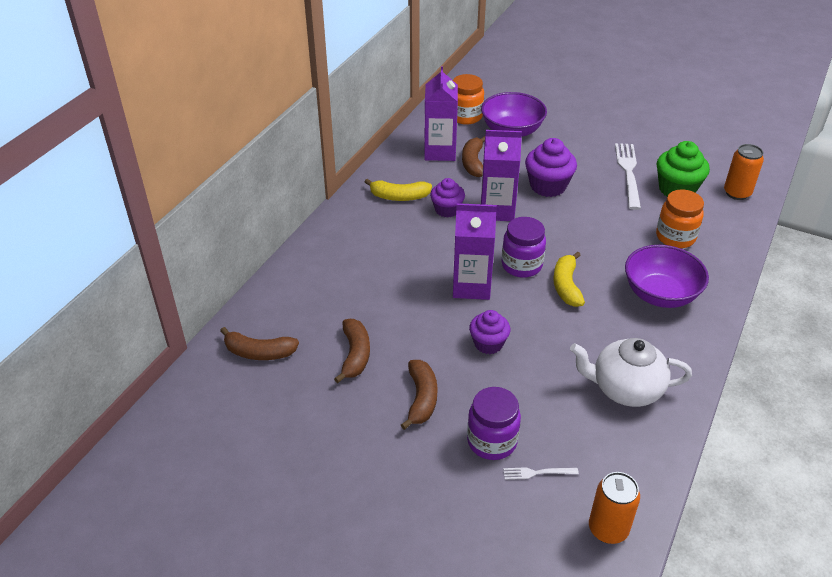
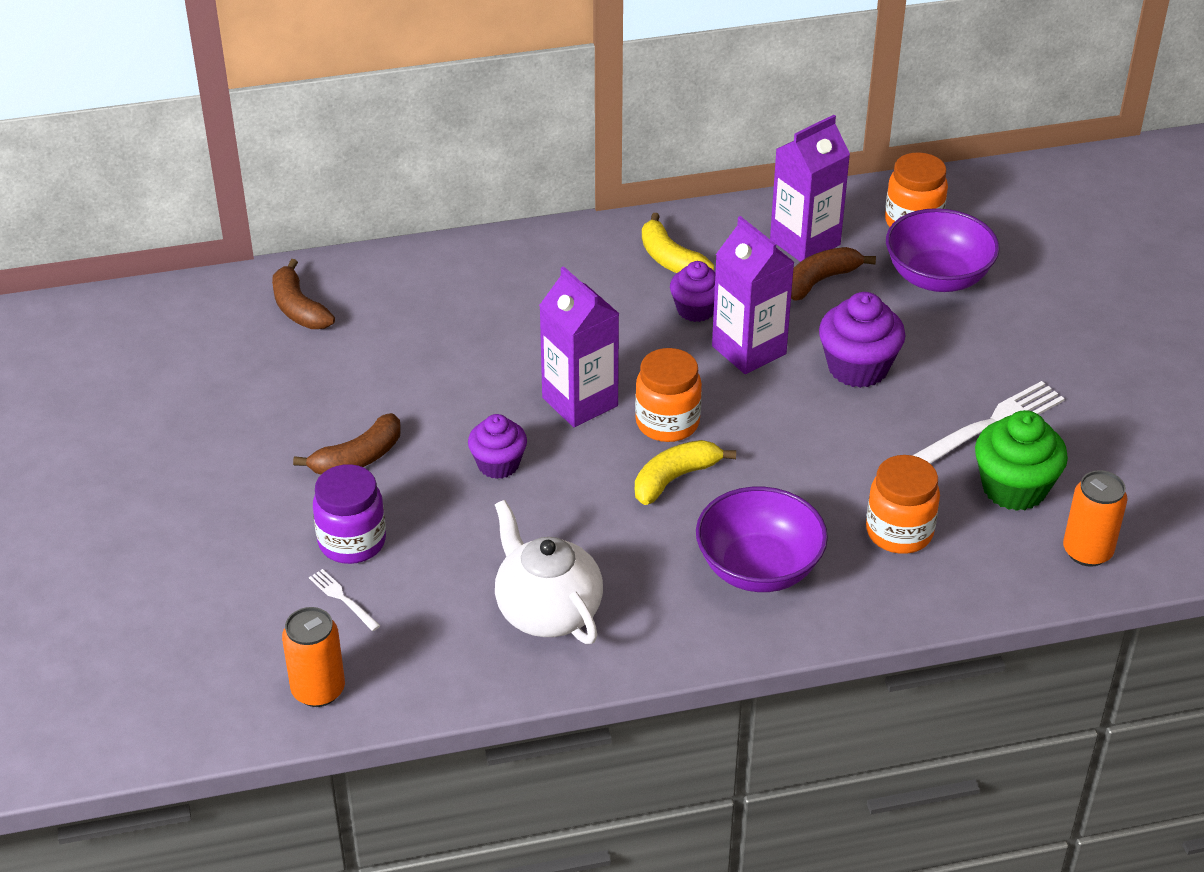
camera: 50 degrees right, 0 degrees up
brown banana [334,319,370,383] -> none
purple jar [501,217,546,278] -> orange jar [635,348,702,442]

